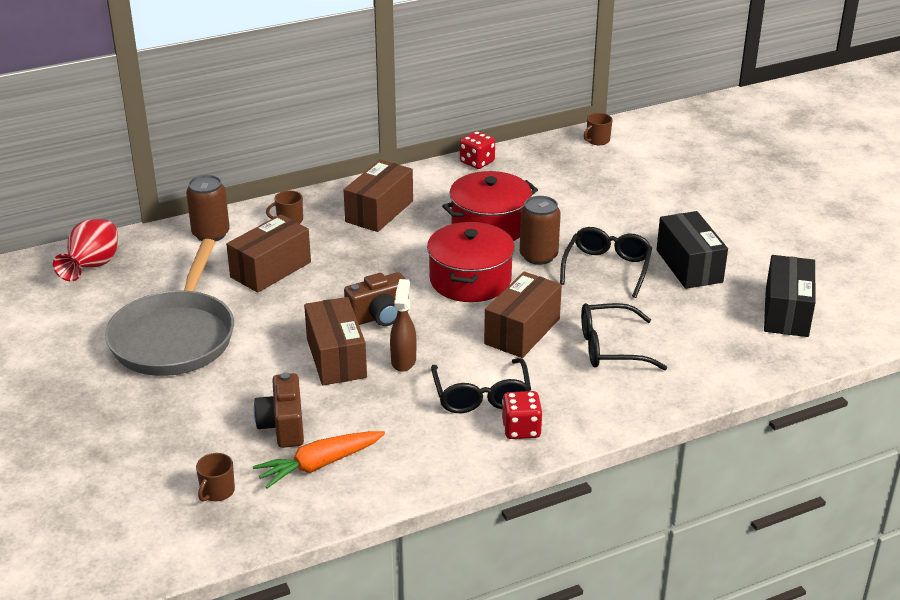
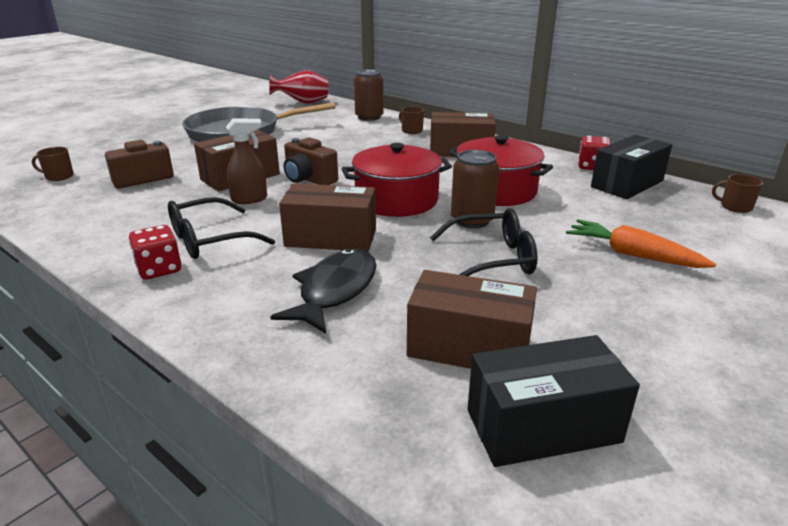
camera: 65 degrees right, 5 degrees down
brown box [226,214,311,293] -> brown box moved to [407,270,537,369]
orange carrot [253,431,385,489] -> orange carrot moved to [566,219,716,268]
black glasses [581,303,667,370] -> black fish [270,249,376,333]
black box [657,211,728,289] -> black box moved to [591,135,672,199]

